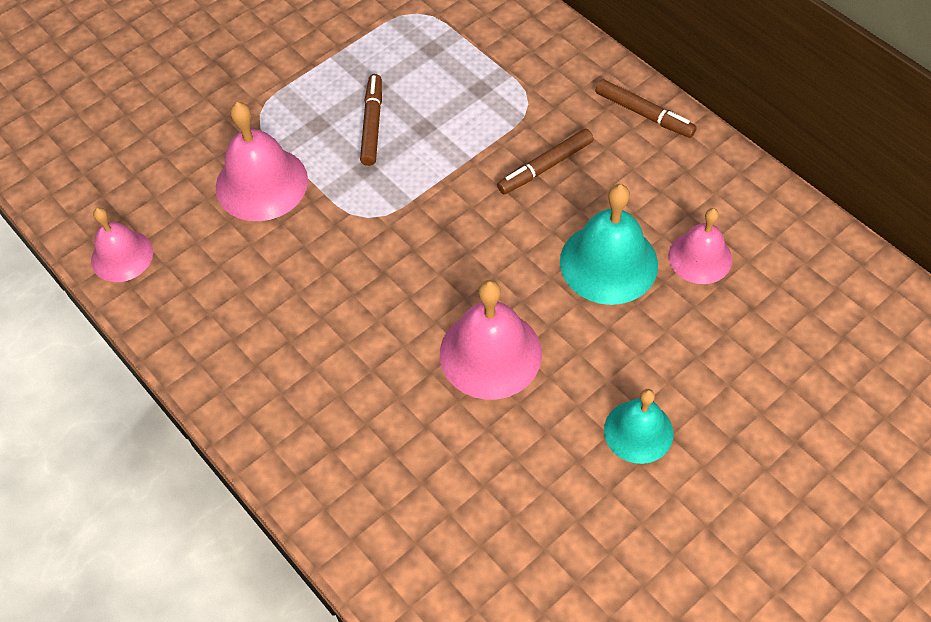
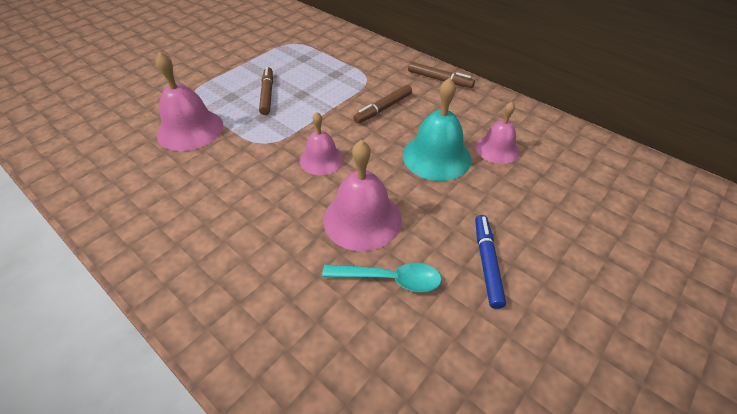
camera: 10 degrees left, 10 degrees down
pink bell [91,208,153,282] -> pink bell moved to [300,112,344,175]
turquoise bell [604,389,673,464] -> blue marker [475,215,506,309]
none -> turquoise spoon [322,263,442,292]

